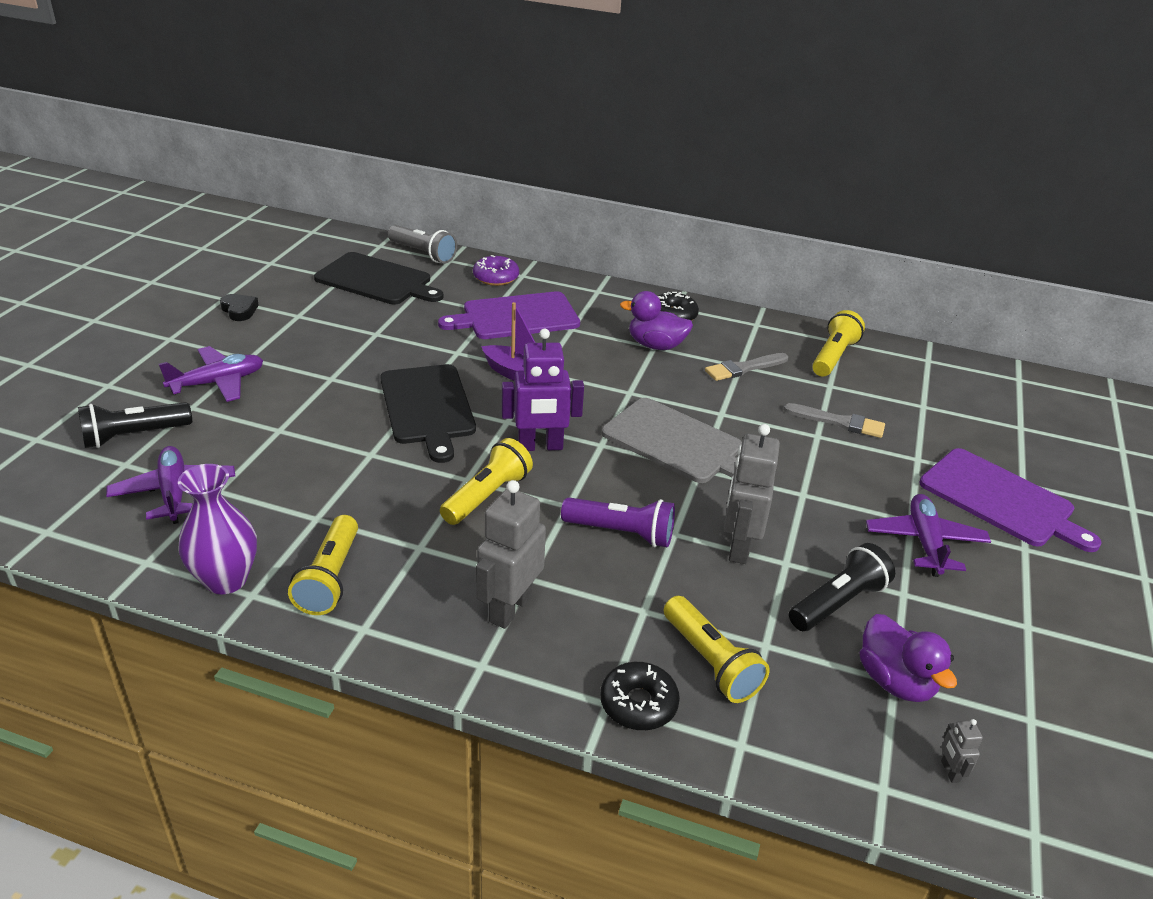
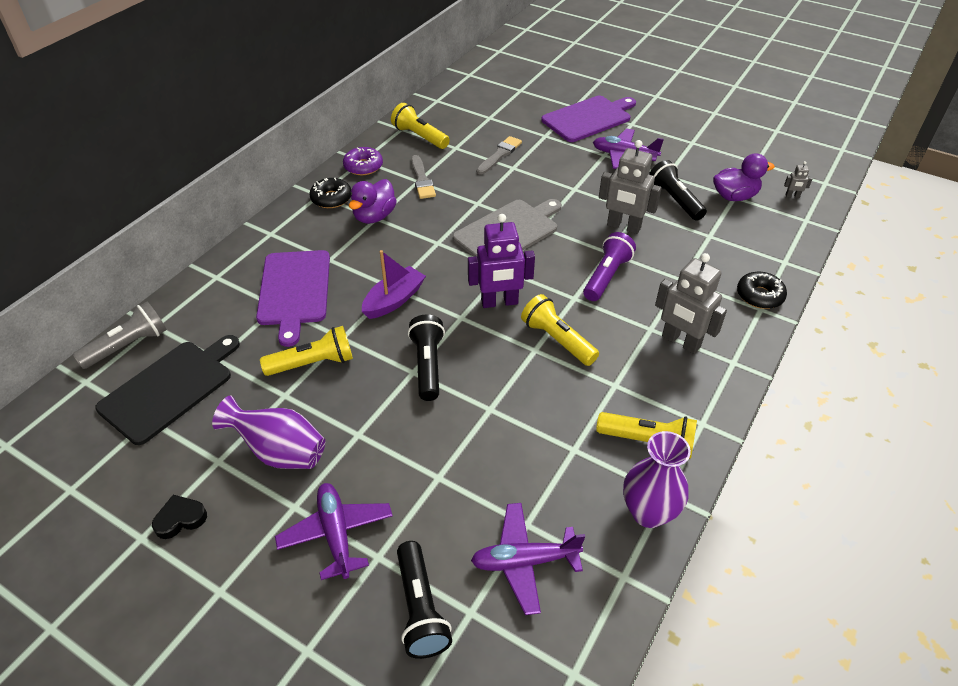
camera: 75 degrees left, 10 degrees up
black cutting board [380,364,476,463] -> black flashlight [408,314,445,401]
purple donut [473,255,519,286] -> purple donut moved to [343,147,383,175]
purple robot [501,328,584,451] -> purple robot turned 75 degrees clockwise [468,214,535,308]
yellow flashlight [664,596,769,703] -> yellow flashlight moved to [260,326,353,376]
none -> purple vase [212,396,325,469]

